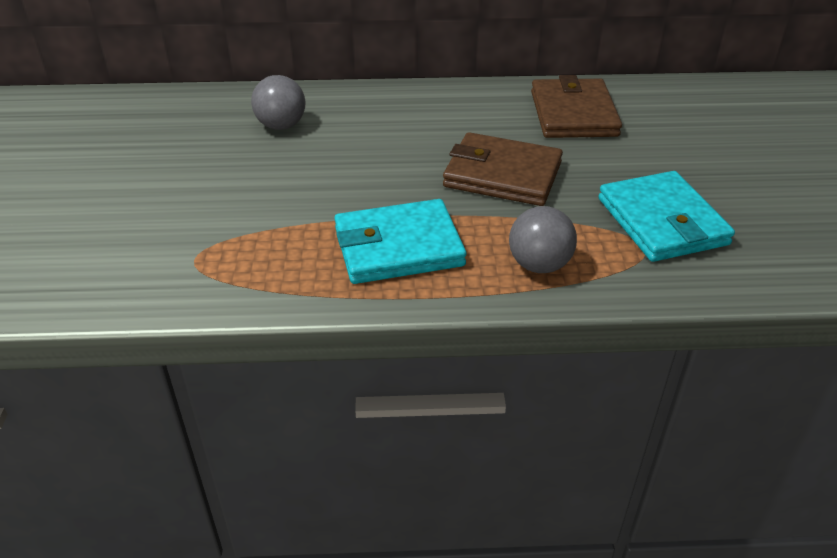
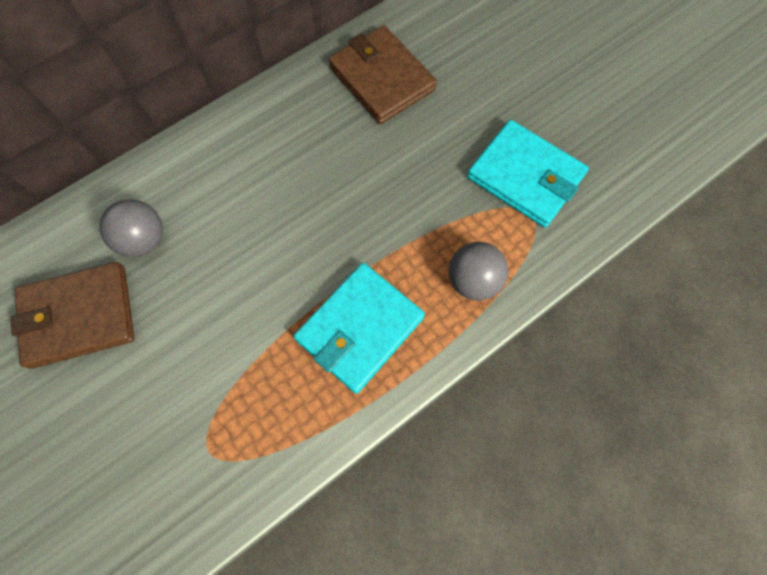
camera: 35 degrees left, 30 degrees up
brown wallet [443,132,563,206] -> brown wallet moved to [11,262,134,369]

